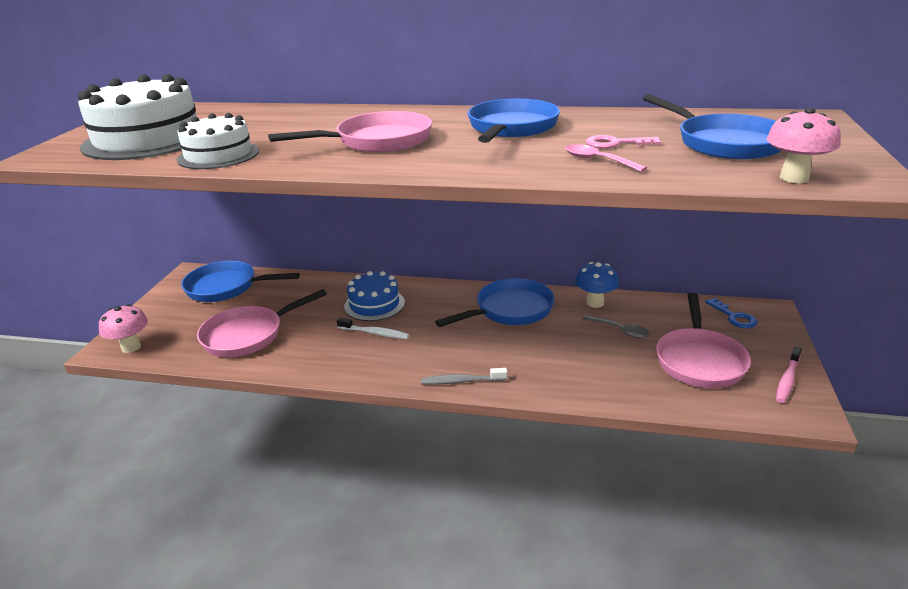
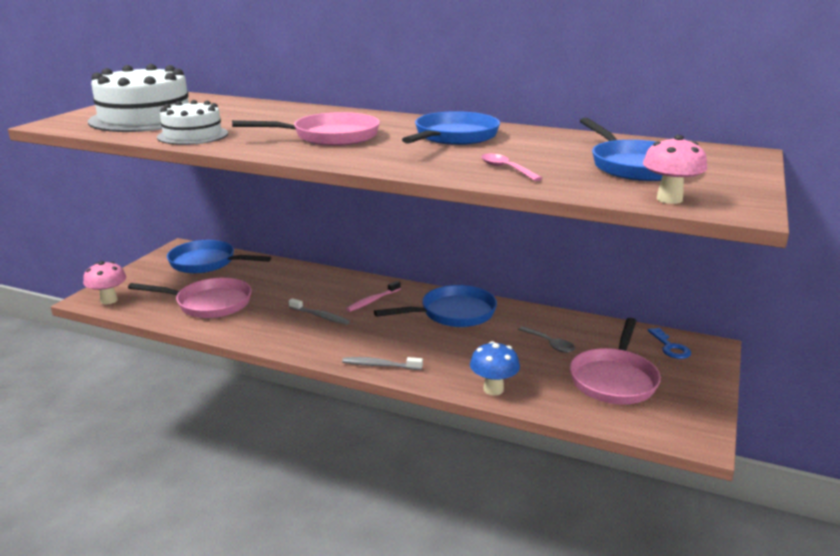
camera: 10 degrees right, 5 degrees down
pink pan [197,289,327,357] -> pink pan turned 150 degrees counterclockwise [128,278,252,318]
white toothbrush [337,317,409,339] -> grey toothbrush [289,298,350,325]
blue cake [344,271,405,321] -> none
blue mushroom [575,262,619,308] -> blue mushroom moved to [470,341,520,395]
pink key [586,135,661,149] -> none
pink toothbrush [776,346,802,403] -> pink toothbrush moved to [346,281,401,312]

